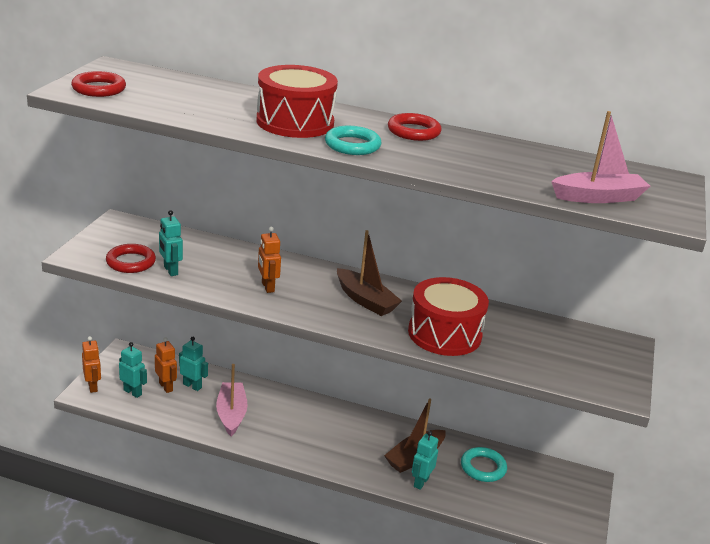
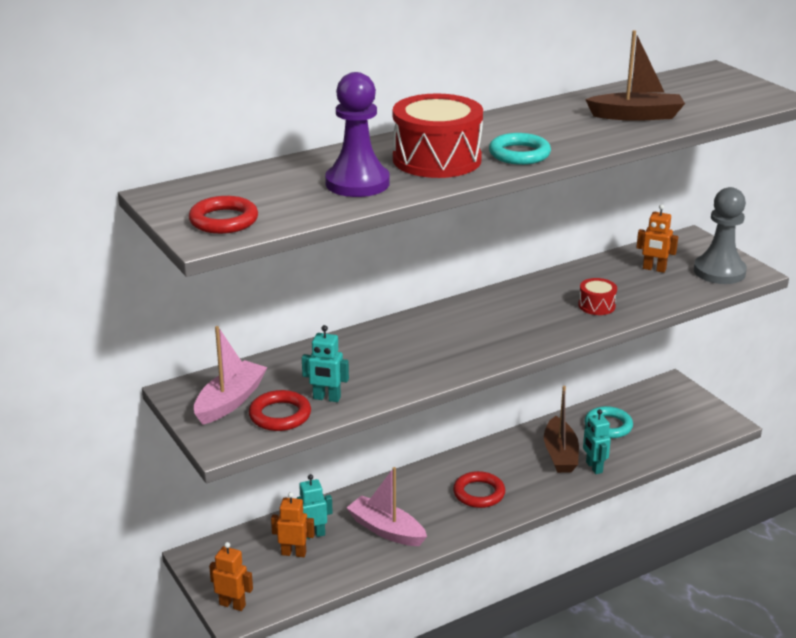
camera: 45 degrees left, 0 degrees up
turquoise robot [119,342,147,398] -> none
orange robot [258,227,281,293] -> orange robot moved to [636,204,678,273]
brown boat [337,230,402,316] -> brown boat moved to [585,30,685,121]
red ring [388,113,442,141] -> red ring moved to [453,471,505,508]
red drum [408,277,489,356] -> red drum [579,278,617,315], size x0.48
pink boat [551,111,650,203] -> pink boat moved to [194,326,267,425]
none -> purple pawn [325,72,390,197]
none -> grey pawn [694,187,747,284]

